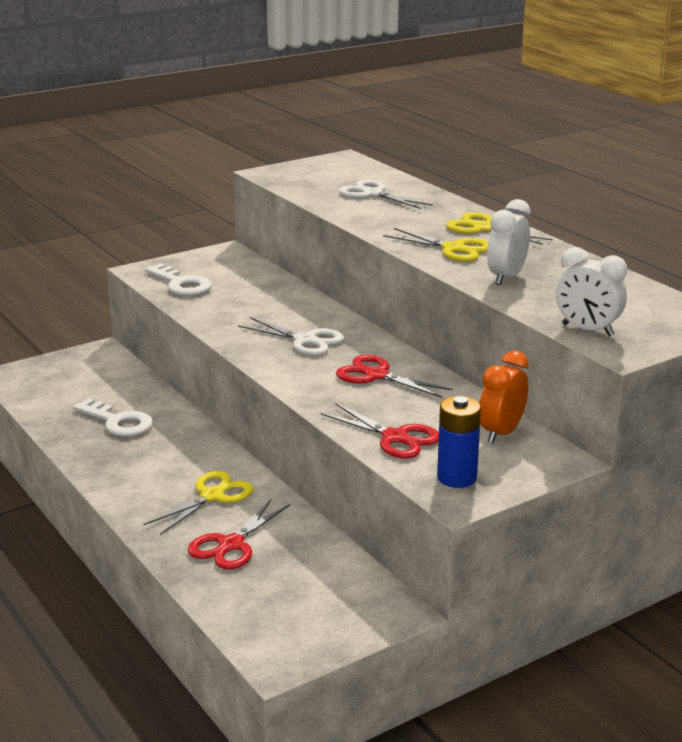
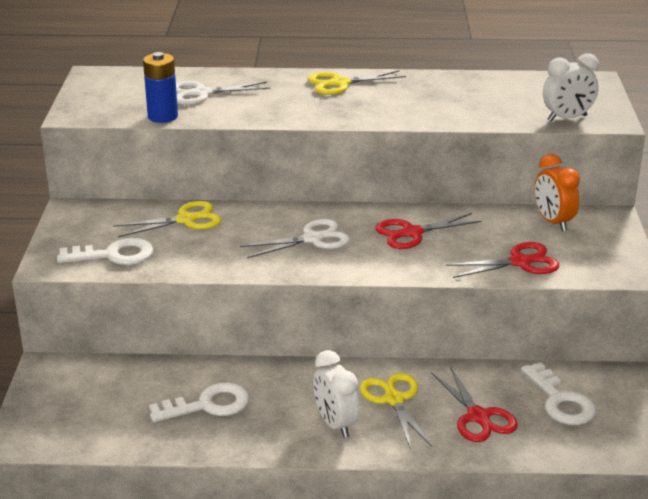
camera: 55 degrees left, 5 degrees up
yellow scissors [383,228,488,262] -> yellow scissors moved to [113,201,222,237]
blue battery [437,396,481,488] -> blue battery moved to [143,52,178,123]
white clock [487,199,531,285] -> white clock moved to [313,350,359,438]
none -> white key [521,362,596,425]

